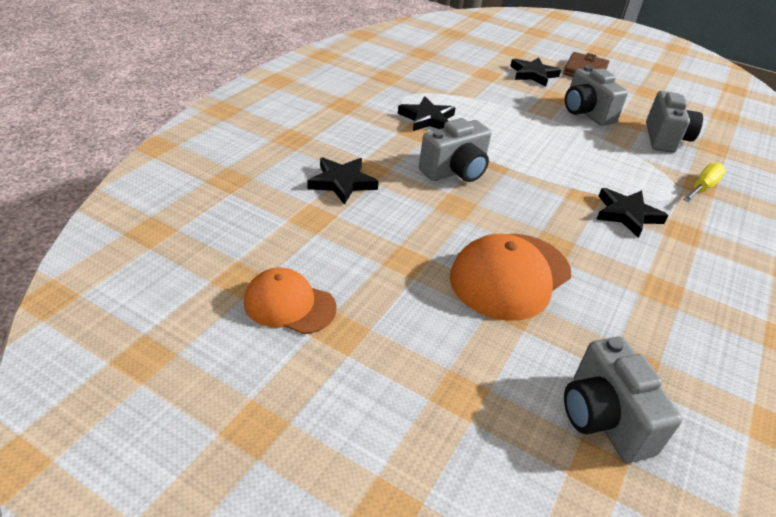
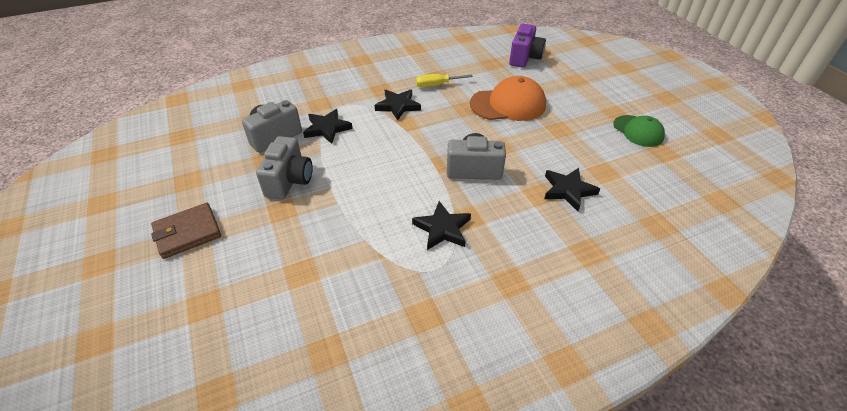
camera: 140 degrees left, 5 degrees up
orange cap [244,267,337,334] -> green cap [613,115,665,147]
black star [510,57,561,86] -> black star moved to [303,109,353,144]
grey camera [564,337,682,463] -> purple camera [509,24,546,67]
yellow screwdriver [683,163,726,202] -> yellow screwdriver moved to [416,74,473,87]

